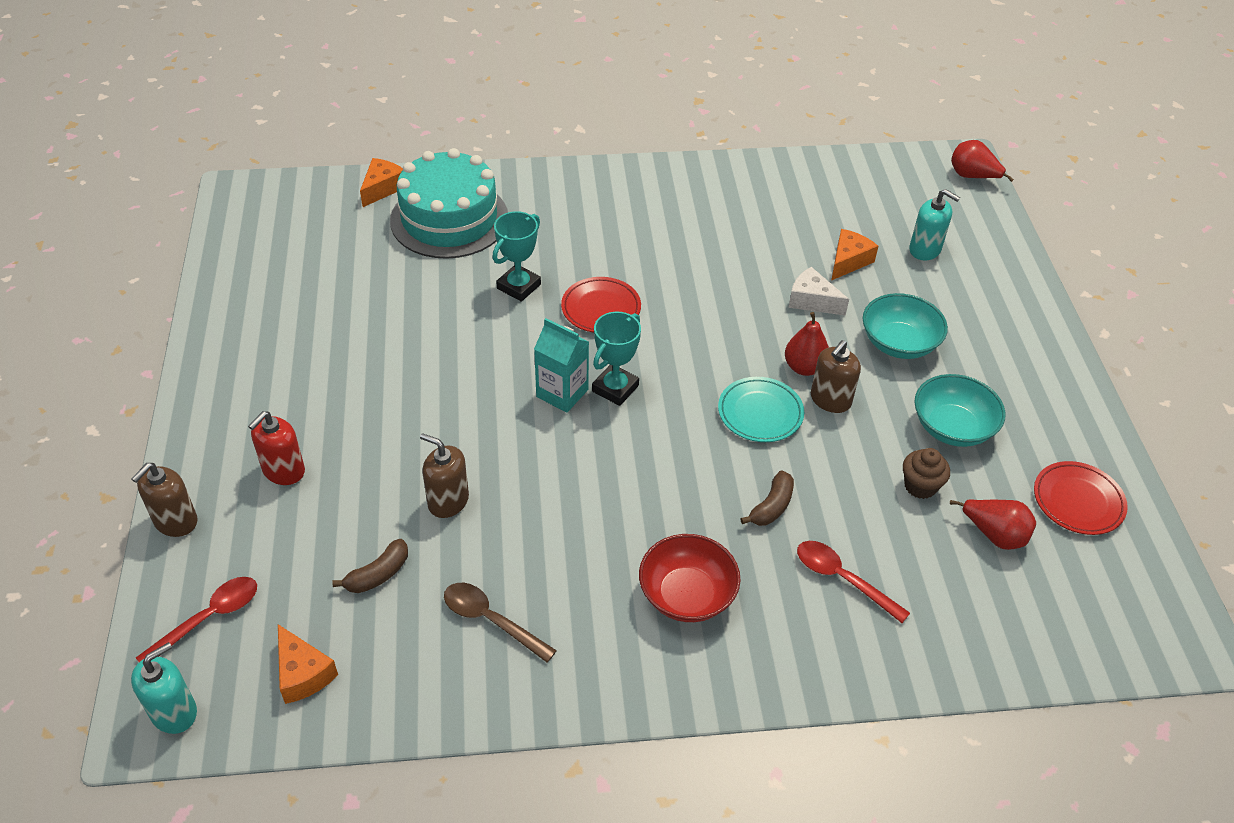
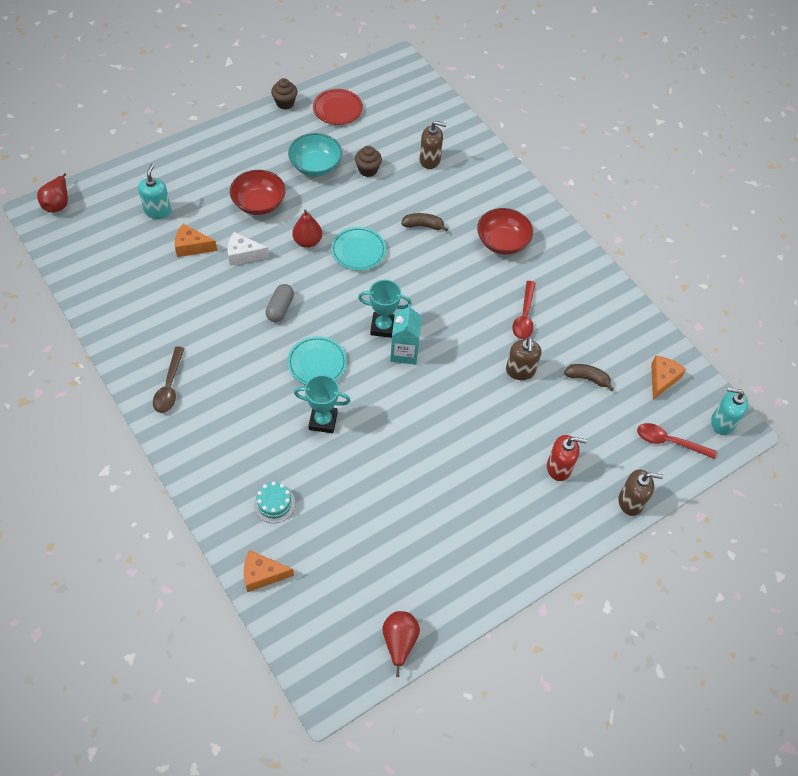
camera: 120 degrees left, 10 degrees up
turquoise cake [390,148,508,259] -> turquoise cake [254,482,295,523], size x0.41
brown spoon [444,583,557,663] -> brown spoon moved to [153,346,185,413]
red plate [561,277,641,333] -> turquoise plate [287,336,347,385]
white cheese [788,267,849,316] -> white cheese turned 90 degrees clockwise [228,232,269,266]
red spoon [797,541,910,623] -> red spoon moved to [512,281,536,339]
brown soap dispenser [811,340,861,413] -> brown soap dispenser moved to [420,121,447,169]
turquoise bowl [863,293,948,359] -> red bowl [230,170,286,215]
red pear [950,499,1036,550] -> red pear moved to [382,611,420,677]
none -> grey capsule [266,284,294,322]
none -> brown cupcake [271,78,297,110]

